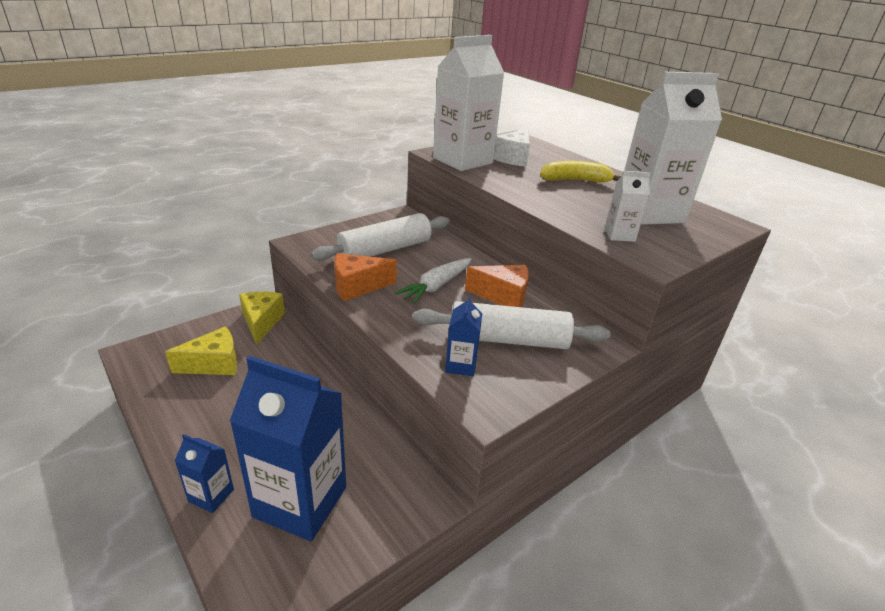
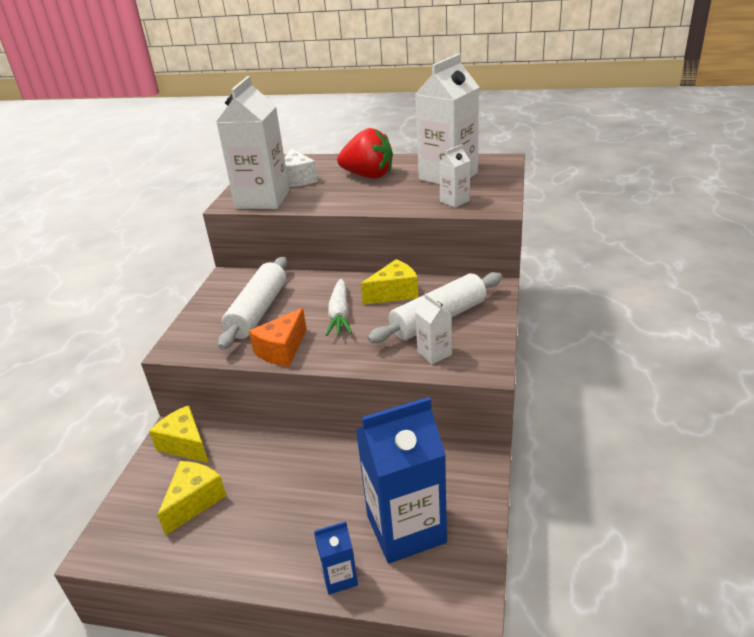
camera: 35 degrees left, 0 degrees up
blue carton [445,296,482,376] -> white carton [415,293,452,364]
orange cheese [465,265,529,307] -> yellow cheese [361,259,418,305]
yellow banana [540,161,621,183] -> red strawberry [337,128,393,179]

